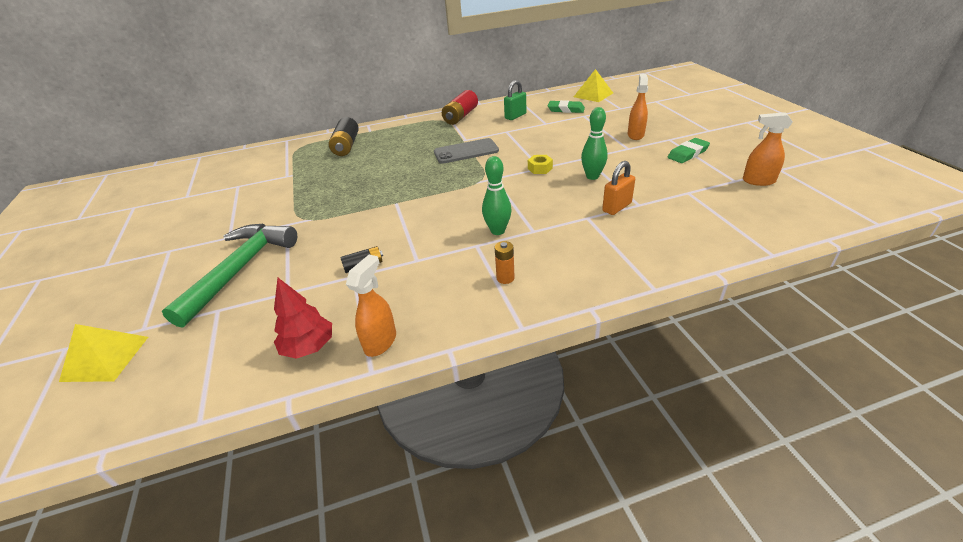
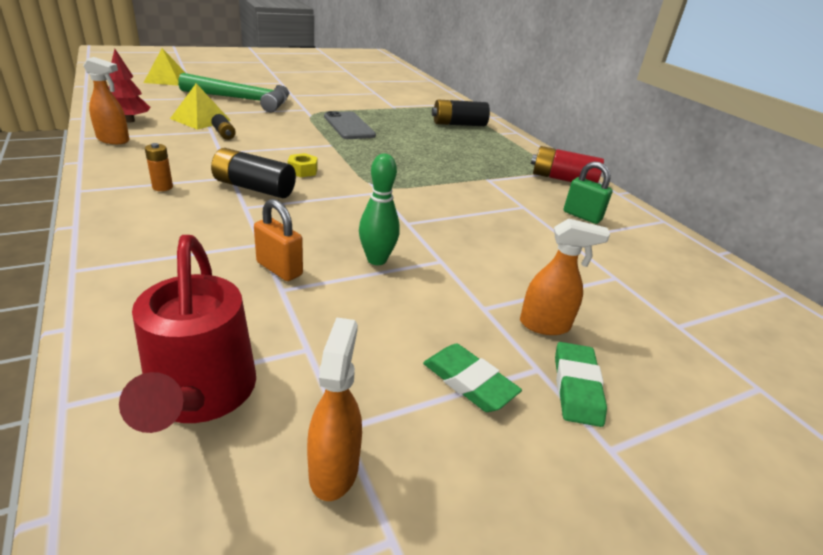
camera: 75 degrees right, 5 degrees down
grey phone [434,138,499,164] -> grey phone moved to [324,111,376,139]
green bowling pin [482,156,511,235] -> black battery [211,148,296,198]
yellow nut [528,155,553,174] -> yellow nut moved to [288,153,318,177]
green eraser [548,100,585,113] -> green eraser moved to [555,342,607,427]
yellow pyramid [574,69,613,102] -> yellow pyramid moved to [170,83,231,130]
none -> red watering can [119,235,256,433]

